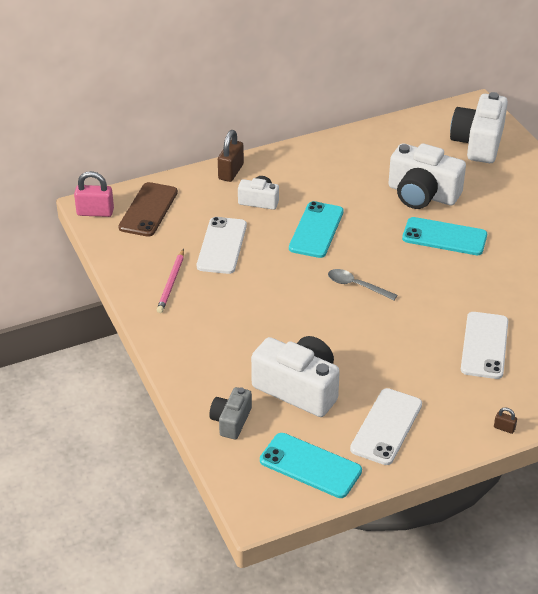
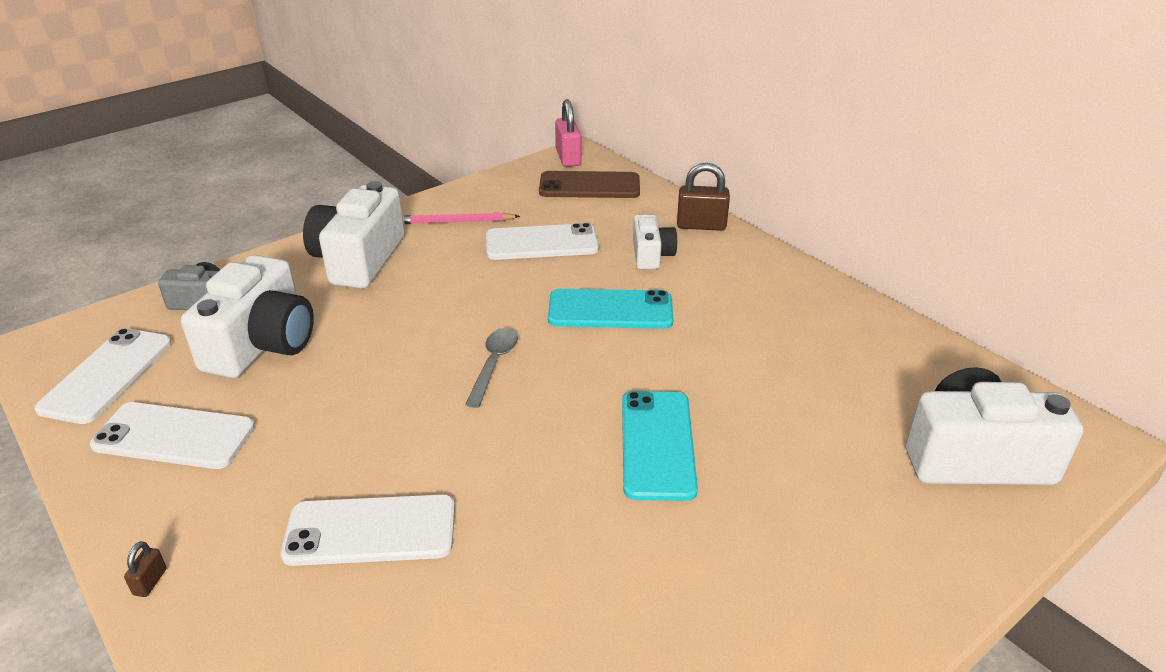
camera: 75 degrees right, 5 degrees down
turquoise phone [260,433,362,498] -> white phone [34,328,172,424]
white camera [388,143,466,209] -> white camera moved to [303,181,405,289]

